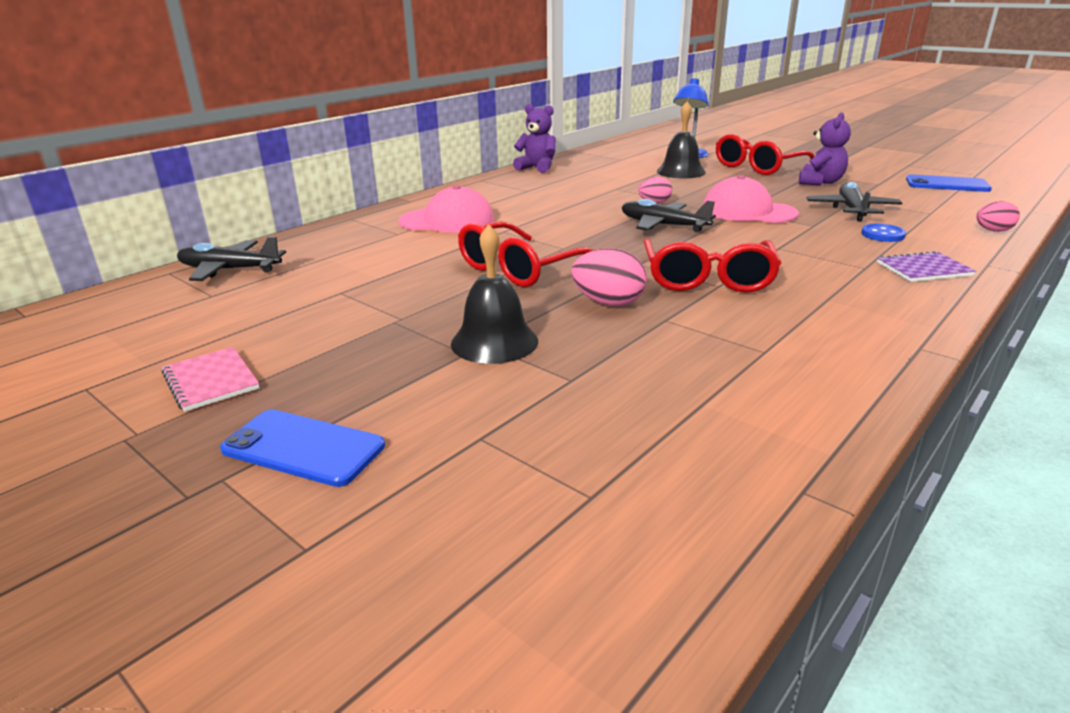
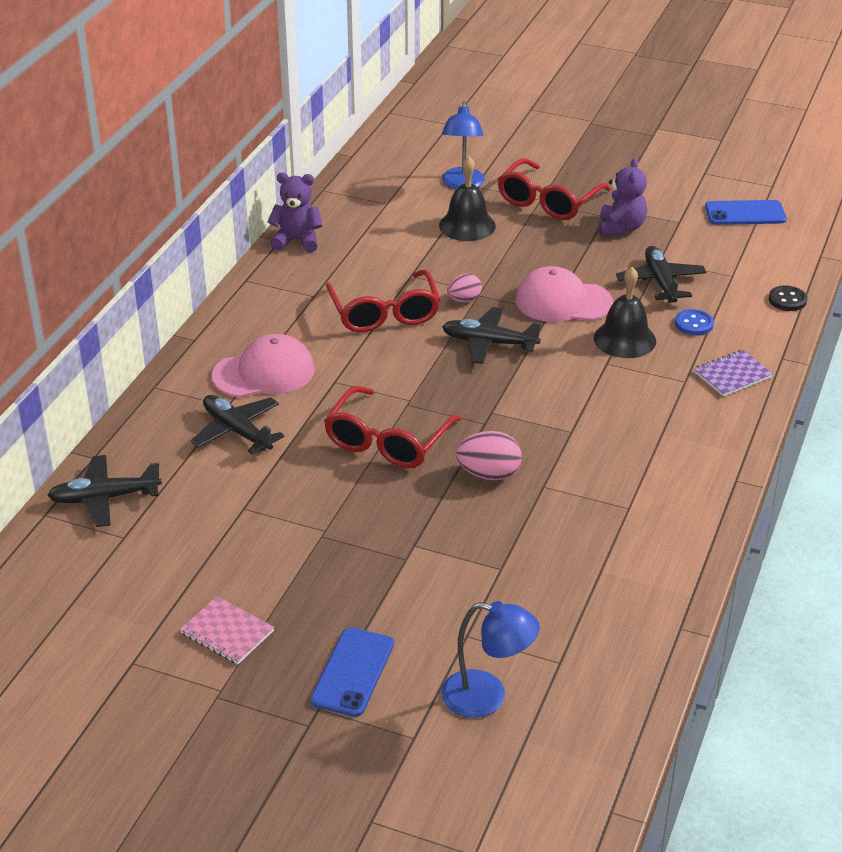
camera: 20 degrees left, 10 degrees up
blue phone [220,409,385,487] -> blue phone turned 75 degrees counterclockwise [311,627,394,717]
black bell [451,224,538,364] -> black bell moved to [594,267,656,358]
red glasses [644,238,782,293] -> red glasses moved to [326,269,440,332]
pink egg [976,201,1020,232] -> black button [769,286,807,311]
none -> black plane [191,395,285,455]
none -> blue lamp [441,601,540,718]

